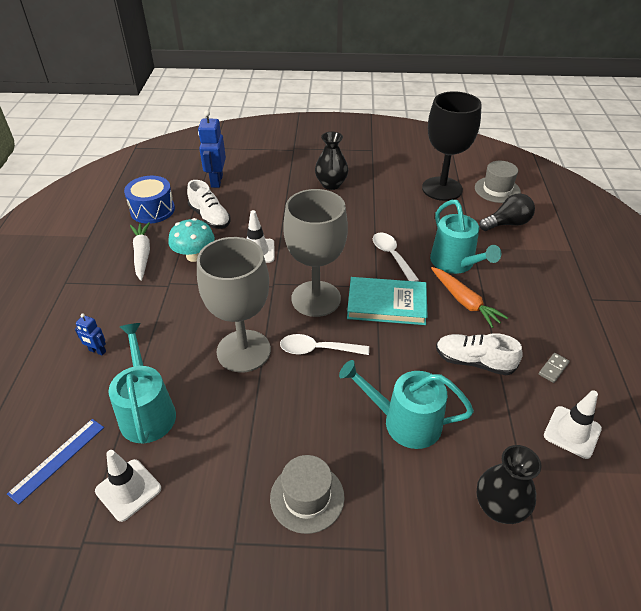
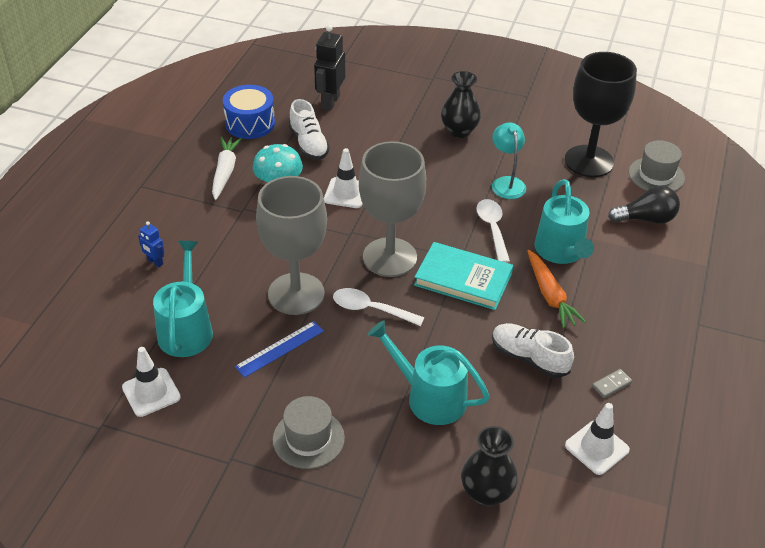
camera: 15 degrees right, 0 degrees up
blue ruler [7,419,104,505] -> blue ruler moved to [235,321,324,378]
blue robot [198,110,226,188] -> black robot [314,25,345,111]
none -> turquoise lamp [492,123,526,199]

